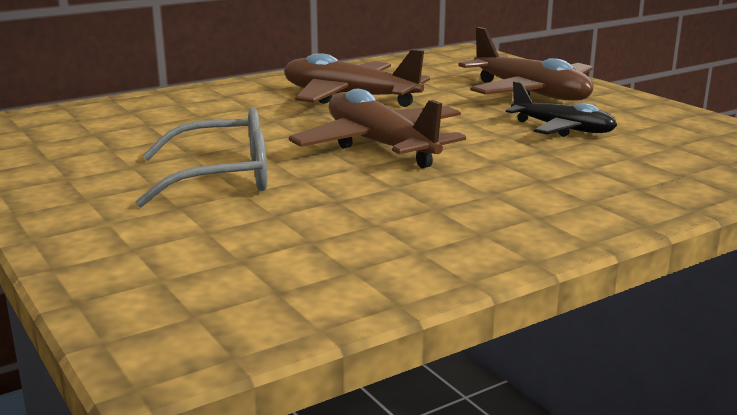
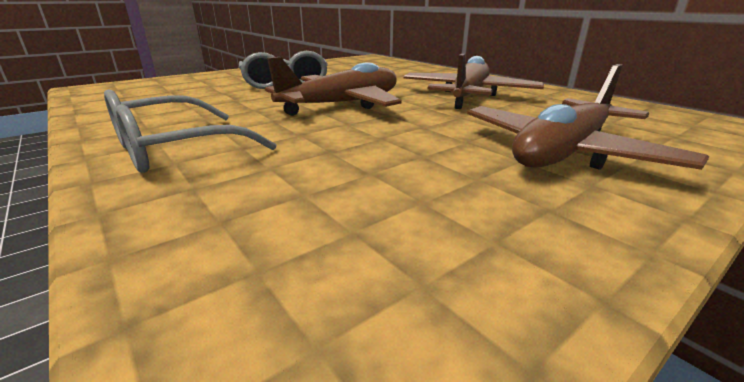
camera: 85 degrees right, 5 degrees up
black plane [506,81,617,137] -> none
none -> grey glasses [104,89,276,173]

